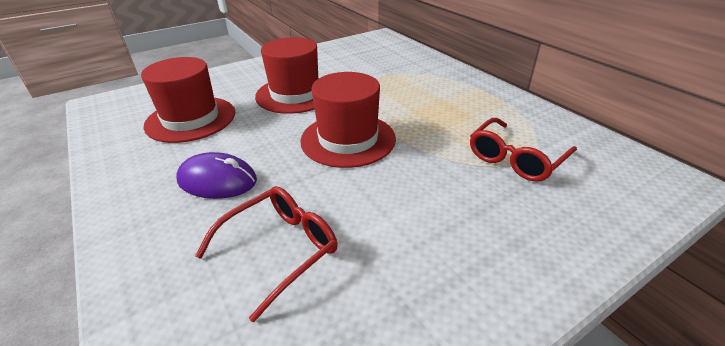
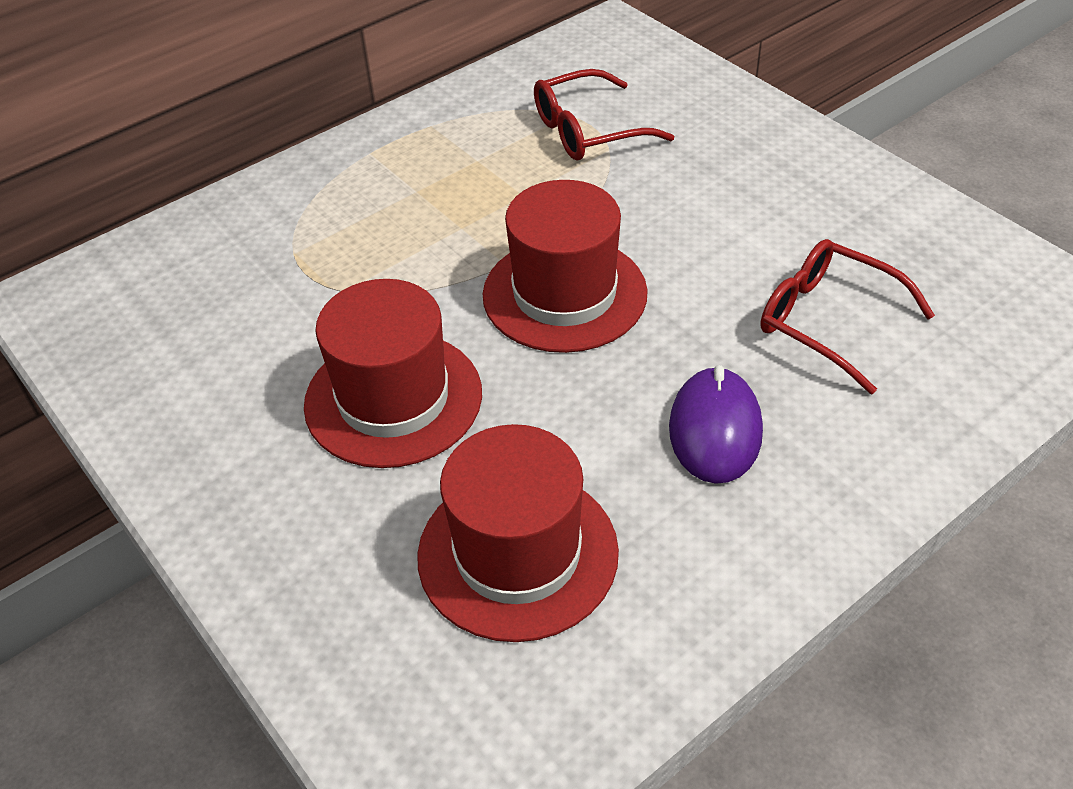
camera: 95 degrees left, 10 degrees up
red glasses [470,118,577,182] -> red glasses turned 120 degrees clockwise [534,69,674,160]

